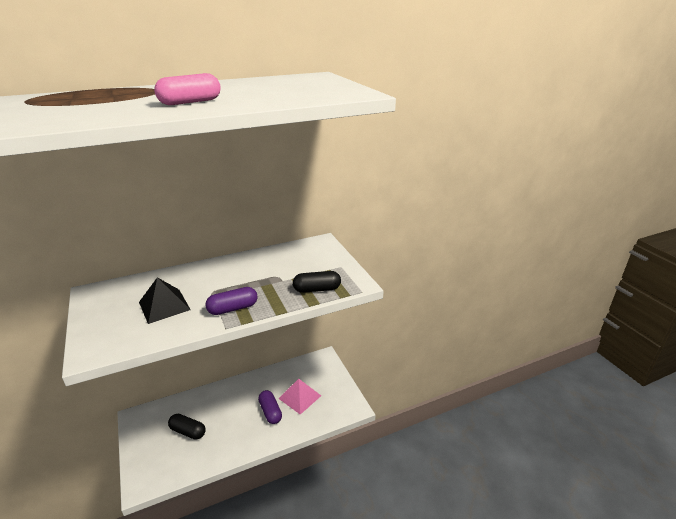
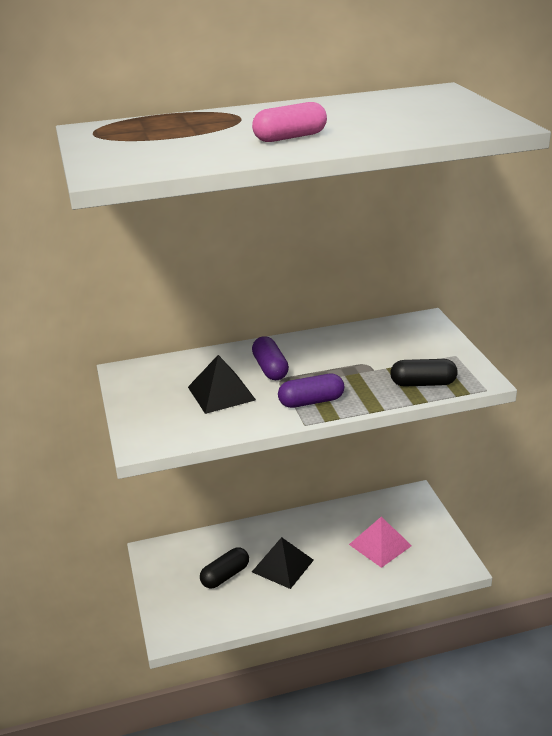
camera: 10 degrees right, 0 degrees up
black capsule [168,414,206,440] -> black capsule turned 75 degrees counterclockwise [200,547,249,589]
purple capsule [258,390,282,424] -> purple capsule moved to [252,336,289,380]
none -> black pyramid [252,537,314,589]

